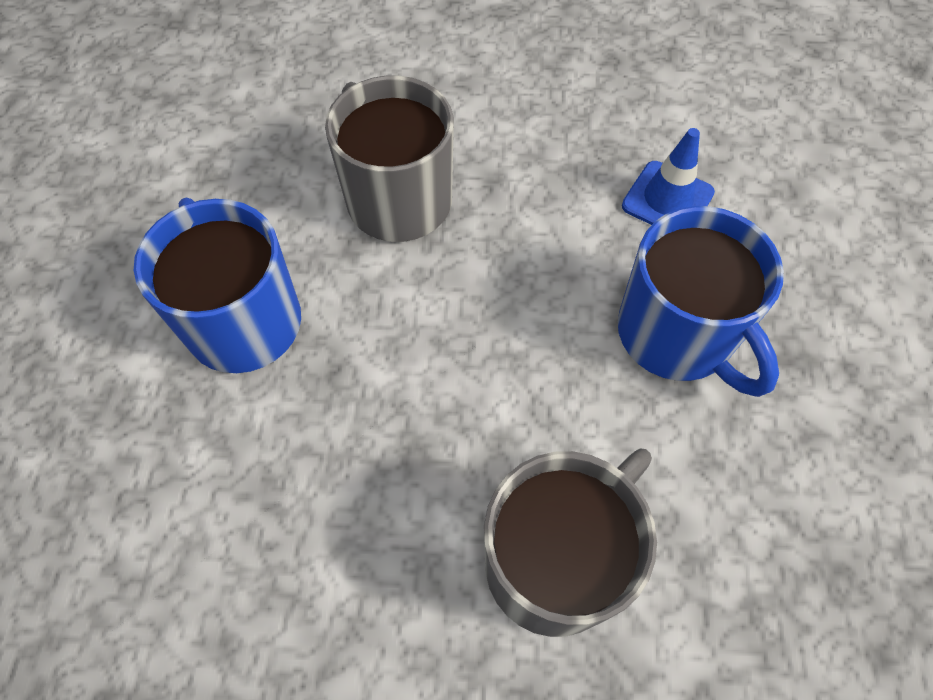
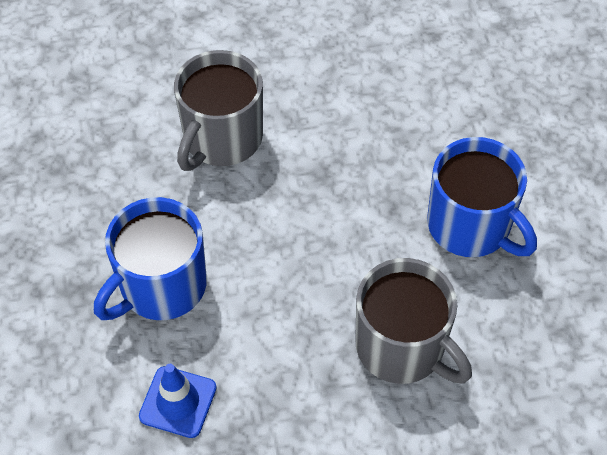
camera: 165 degrees right, 5 degrees down
blue mug [618,206,784,397] -> blue mug turned 90 degrees counterclockwise [94,197,207,320]

